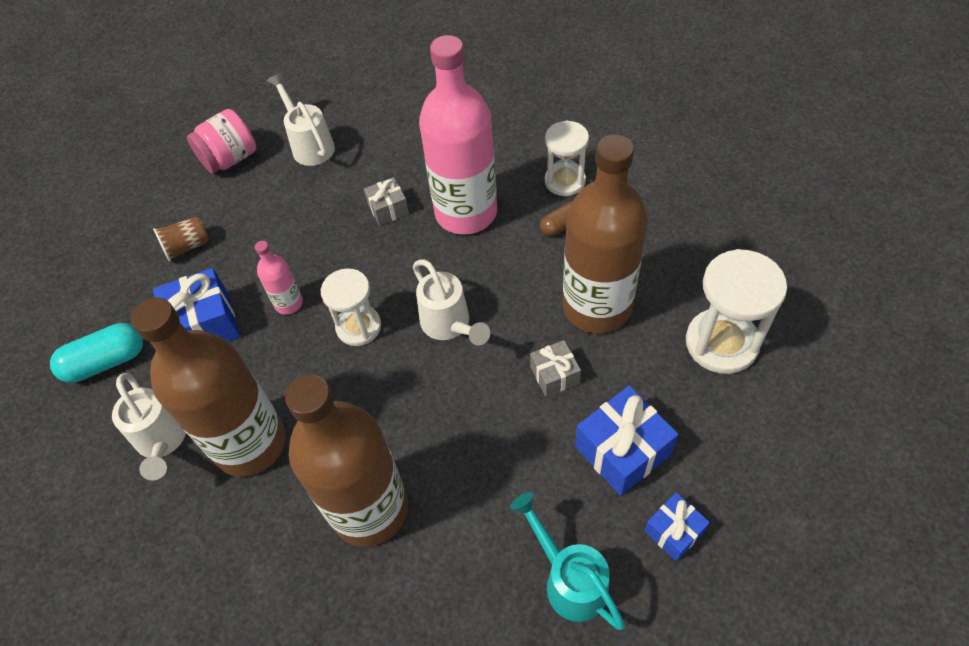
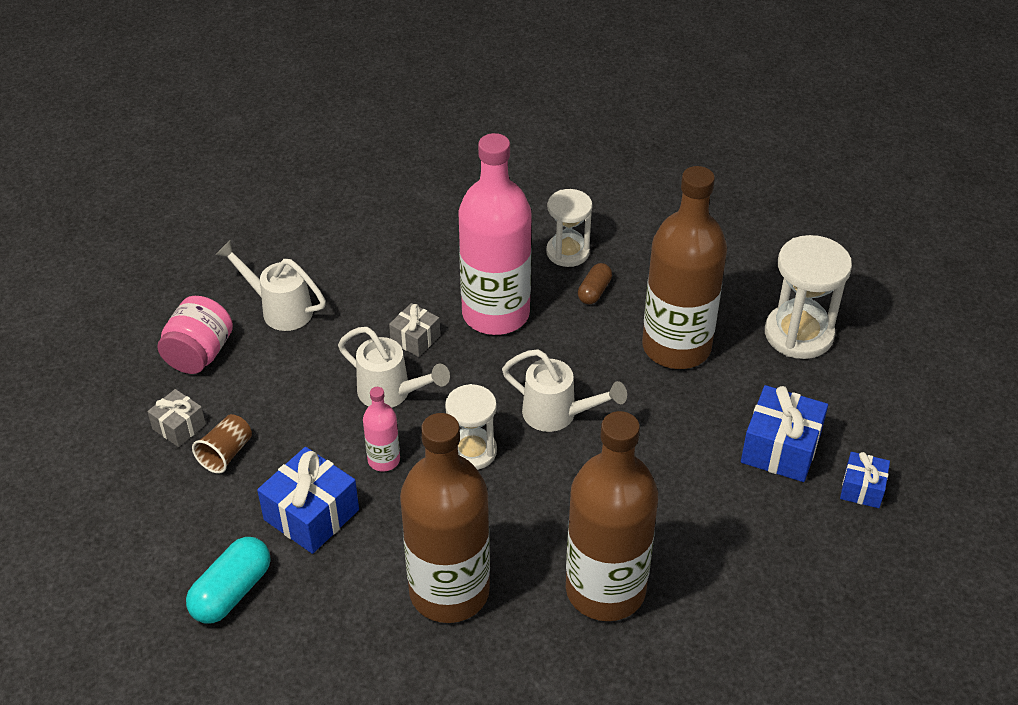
camera: 35 degrees left, 10 degrees down
white watering can [112,373,186,481] -> white watering can moved to [338,327,450,408]
turquoise watering can [510,492,625,630] -> none
grey gift [530,340,581,397] -> grey gift moved to [147,389,206,447]

